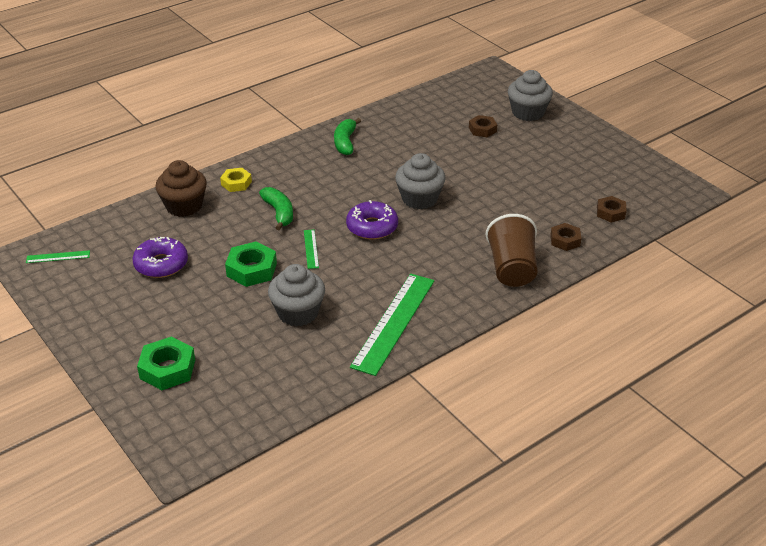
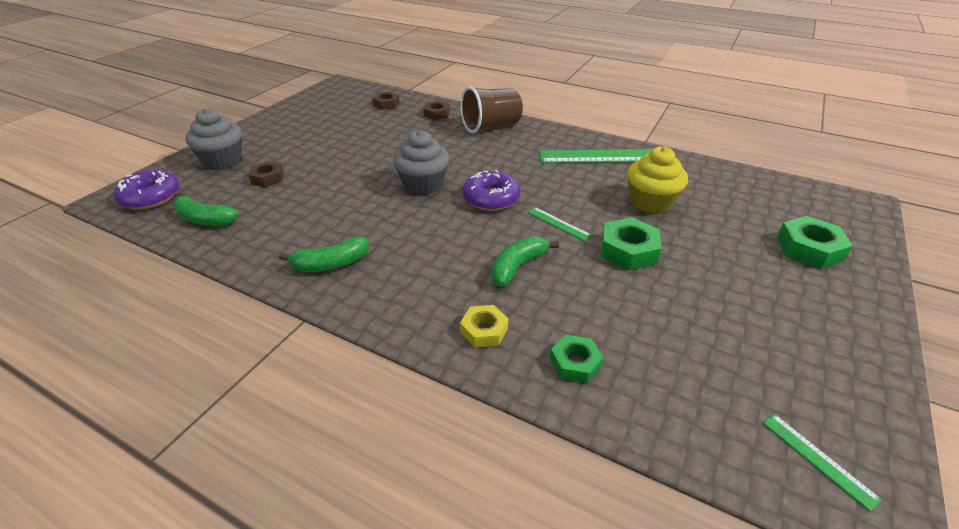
camera: 115 degrees left, 0 degrees up
purple donut [132,237,188,278] -> purple donut moved to [114,170,179,209]
brown cupcake [155,160,207,217] -> green nut [550,335,604,383]
grey cupcake [268,264,325,326] -> yellow cupcake [627,146,688,214]
green ruler [304,229,319,269] -> green ruler turned 75 degrees clockwise [527,207,591,241]
none -> green banana [173,193,239,226]

